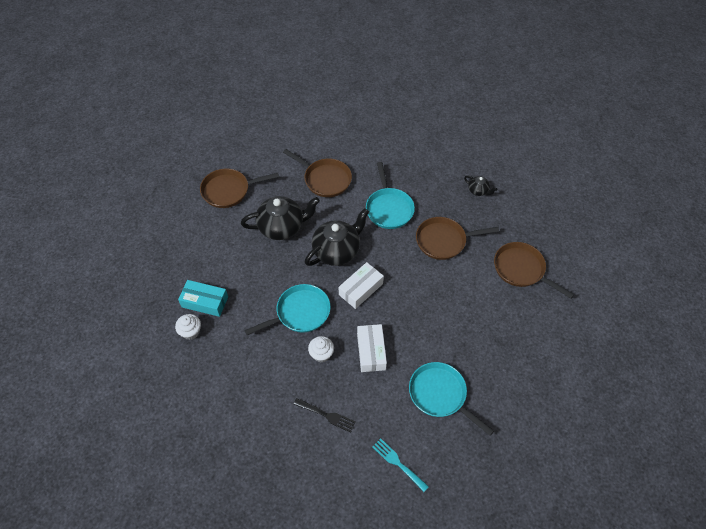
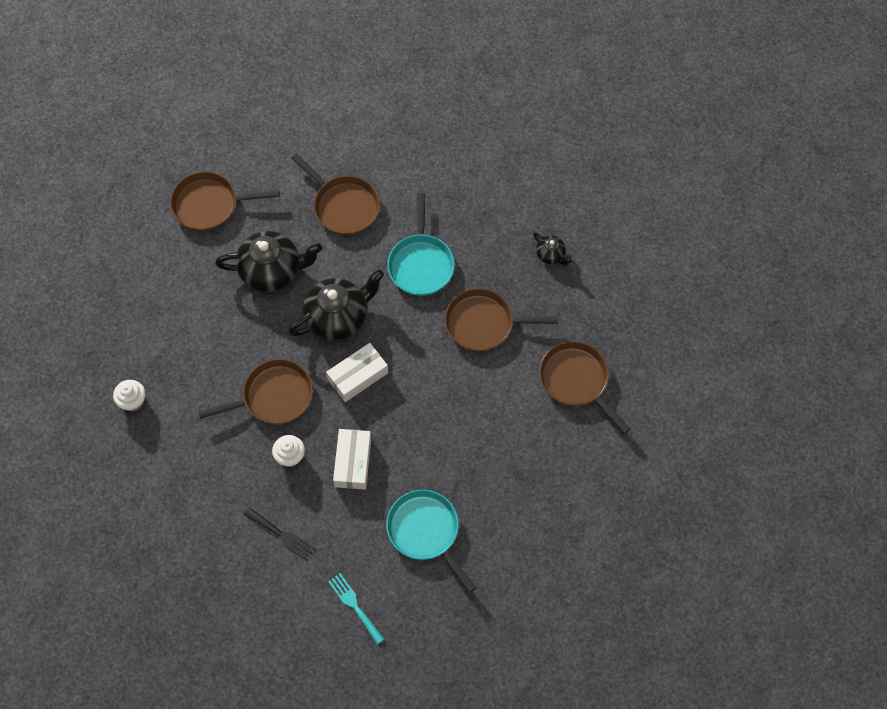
camera: 10 degrees right, 10 degrees up
turquoise box [178,280,228,317] -> none
turquoise pan [244,284,331,335] -> brown pan [198,359,313,424]

